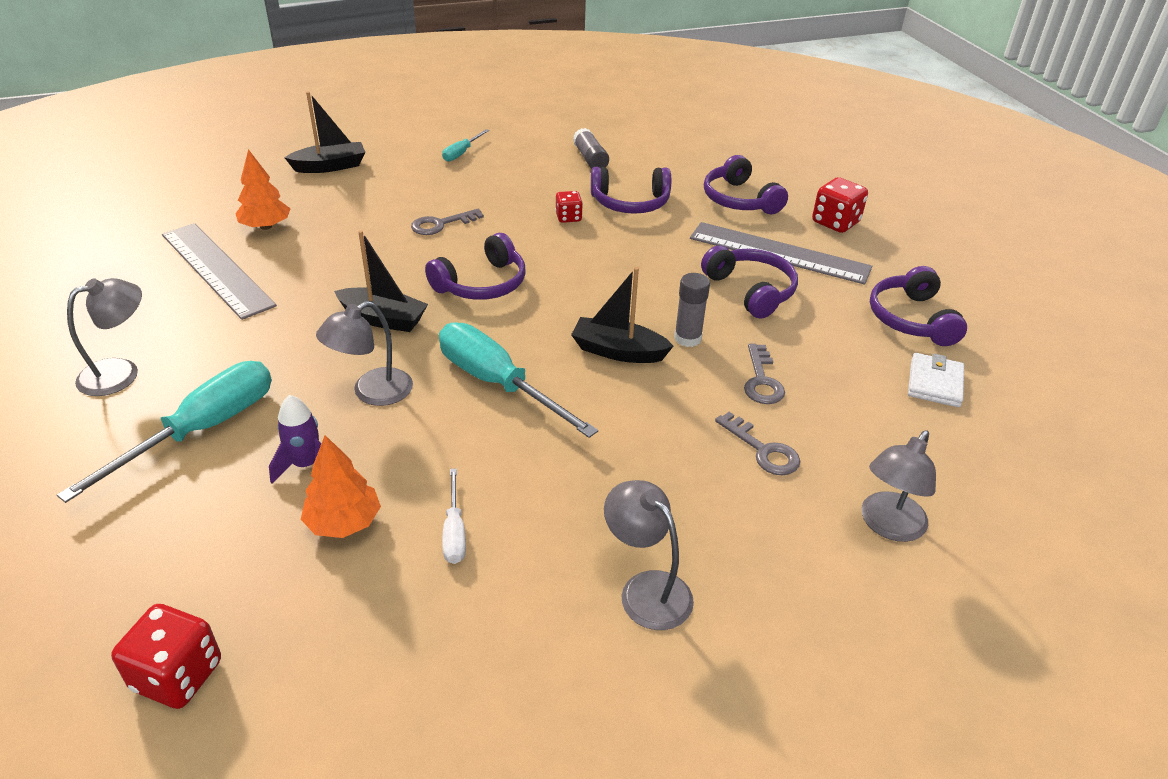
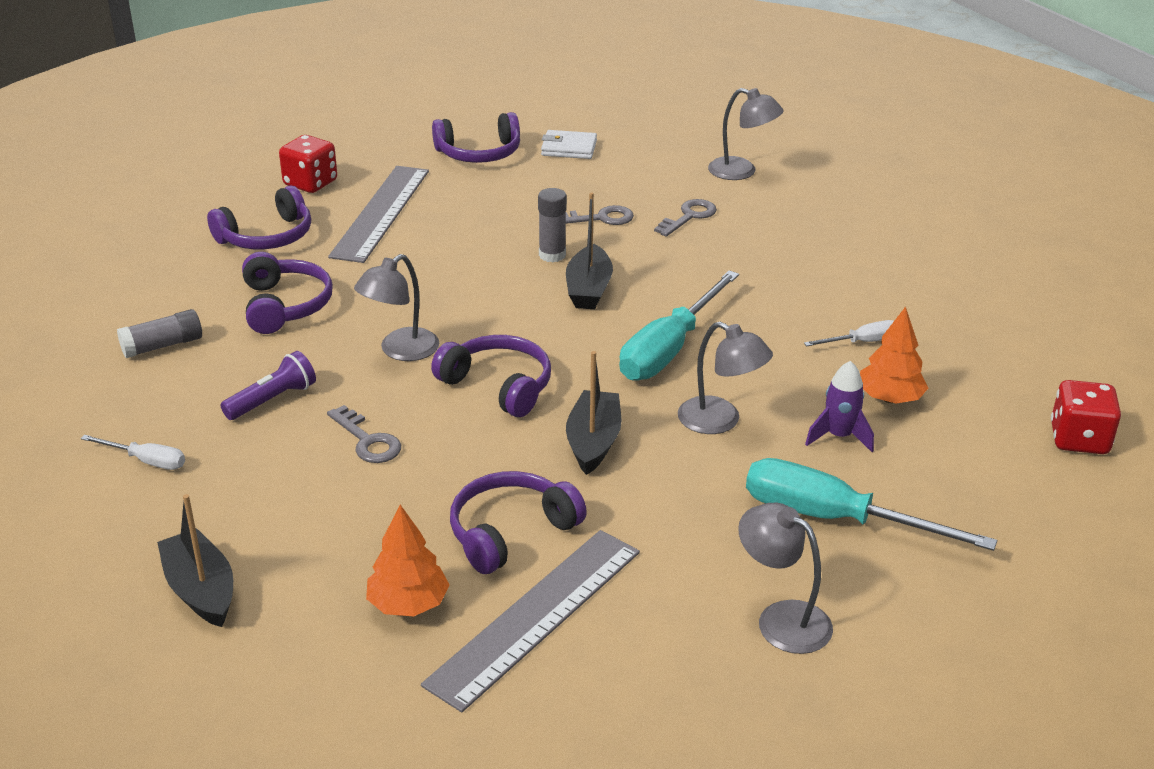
camera: 100 degrees left, 5 degrees down
turquoise screwdriver [442,129,489,162] -> white screwdriver [81,435,185,470]
red dice [555,191,583,223] -> none
grey lamp [604,480,694,630] -> grey lamp moved to [354,254,439,361]
purple headphones [701,245,798,319] -> purple headphones moved to [450,471,587,574]
none -> purple flashlight [221,351,316,420]

